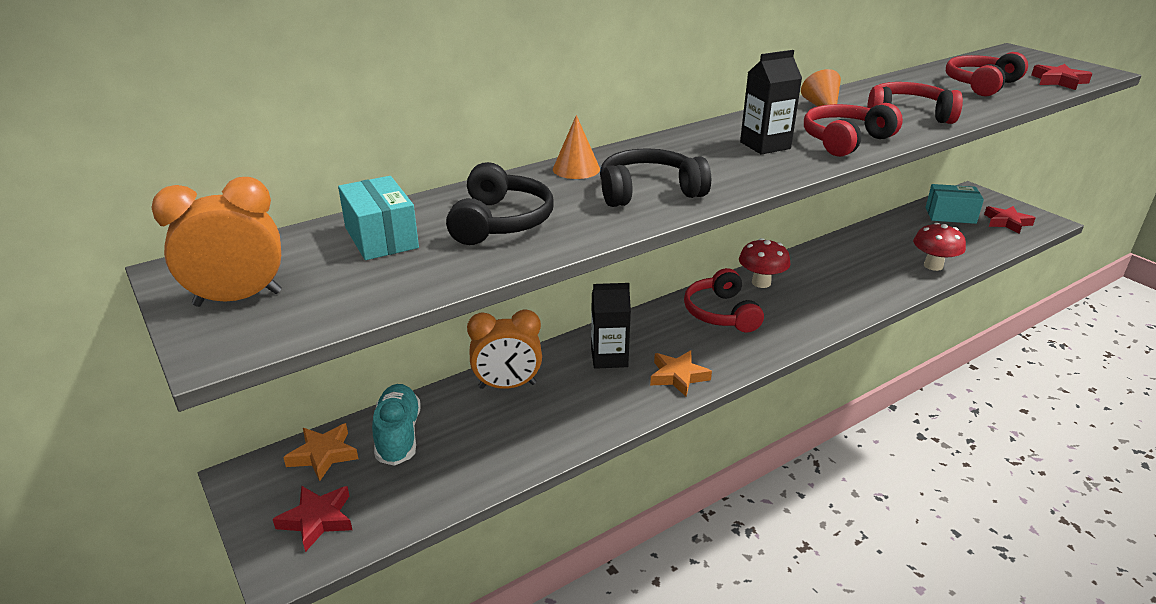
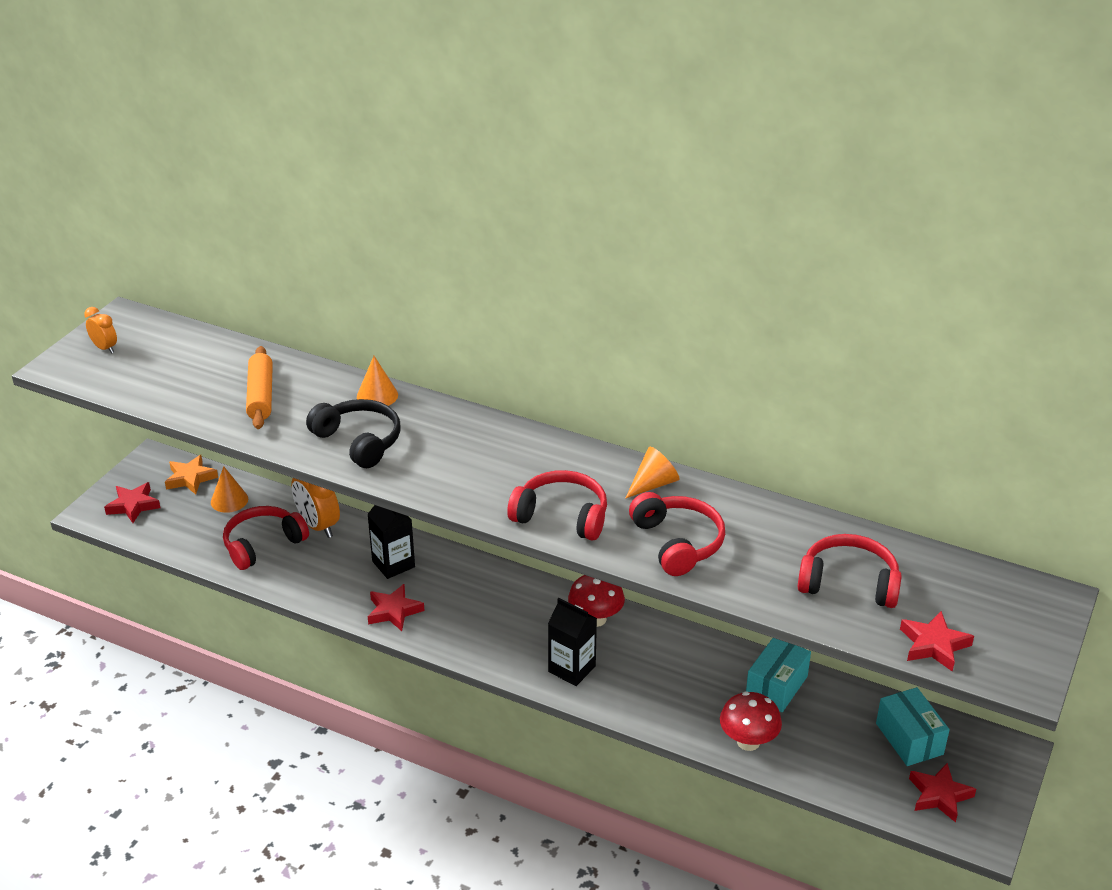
camera: 60 degrees right, 5 degrees up
orange clock [151,177,282,307] -> orange clock [84,307,117,354], size x0.56
turquoise box [338,176,419,260] -> turquoise box moved to [746,638,811,712]
turquoise shoe [372,384,421,466] -> orange cone [211,466,248,513]
black headphones [446,162,554,245] -> orange rolling pin [246,346,273,429]
orange star [650,350,712,397] -> red star [368,584,425,631]
red headphones [684,268,764,332] -> red headphones moved to [223,506,309,570]
black carton [740,50,802,154] -> black carton moved to [548,598,597,686]

